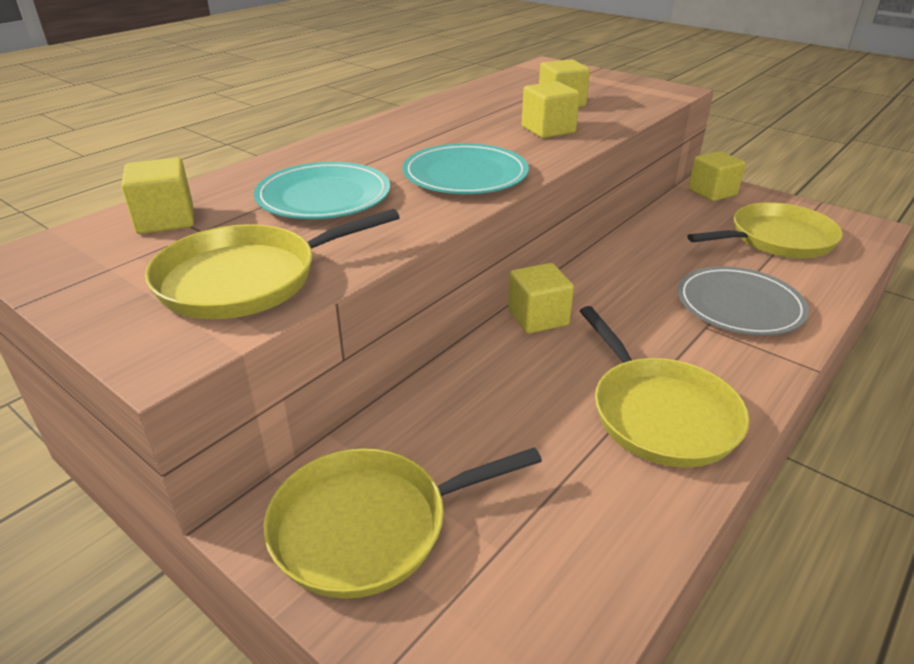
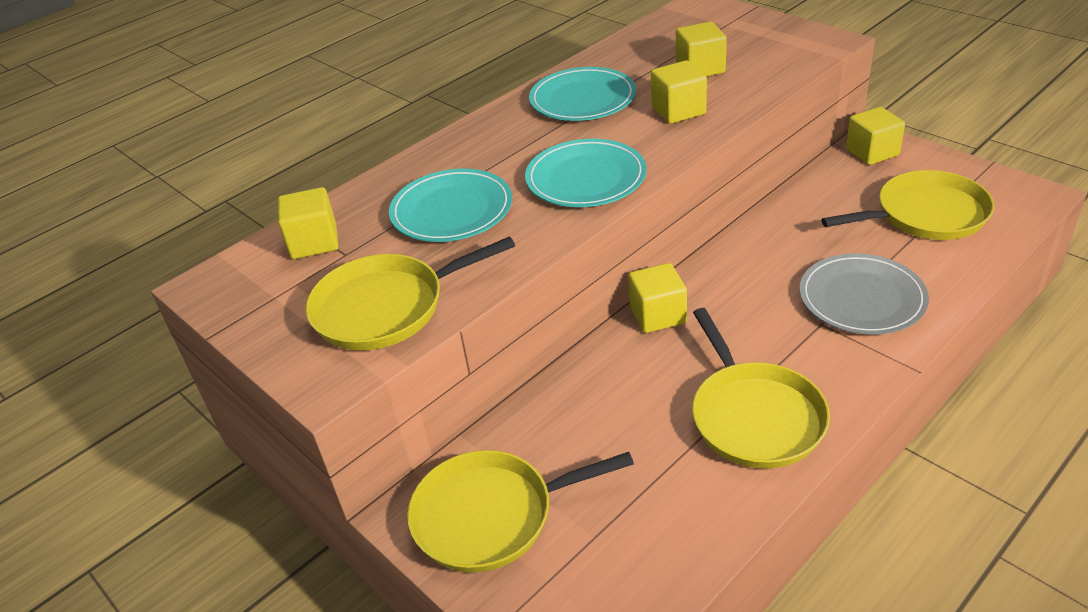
camera: 10 degrees right, 5 degrees up
none -> turquoise plate [529,67,636,121]

